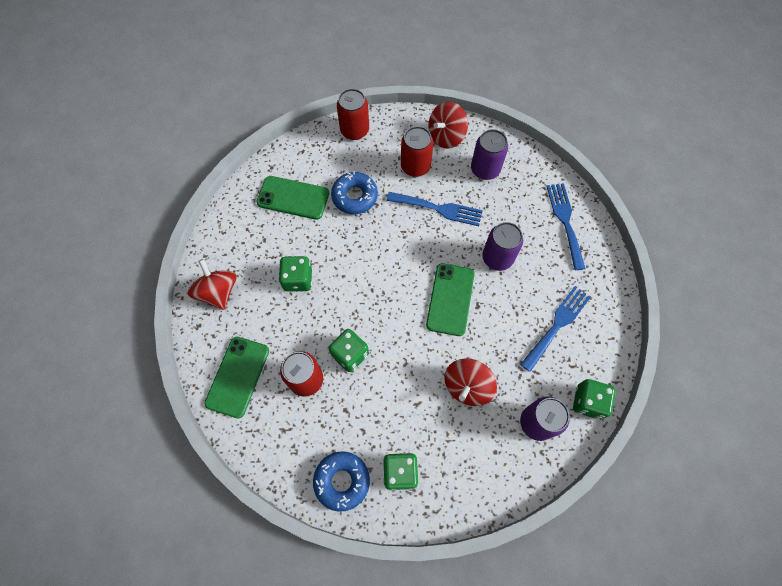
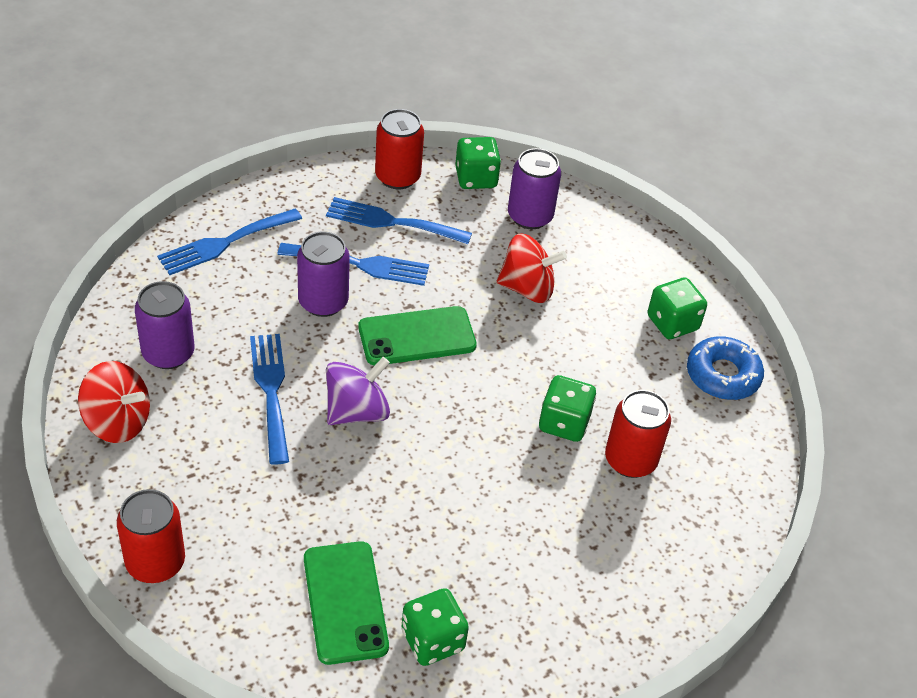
camera: 120 degrees left, 20 degrees down
red spinning top [188,259,237,310] -> none
green phone [204,337,269,419] -> none
green dice [279,256,312,292] -> green dice moved to [402,588,469,666]
blue donut [331,171,378,214] -> none
red can [401,126,434,177] -> red can moved to [375,109,424,189]
none -> blue fork [277,243,429,286]
none -> purple spinning top [326,357,390,425]

